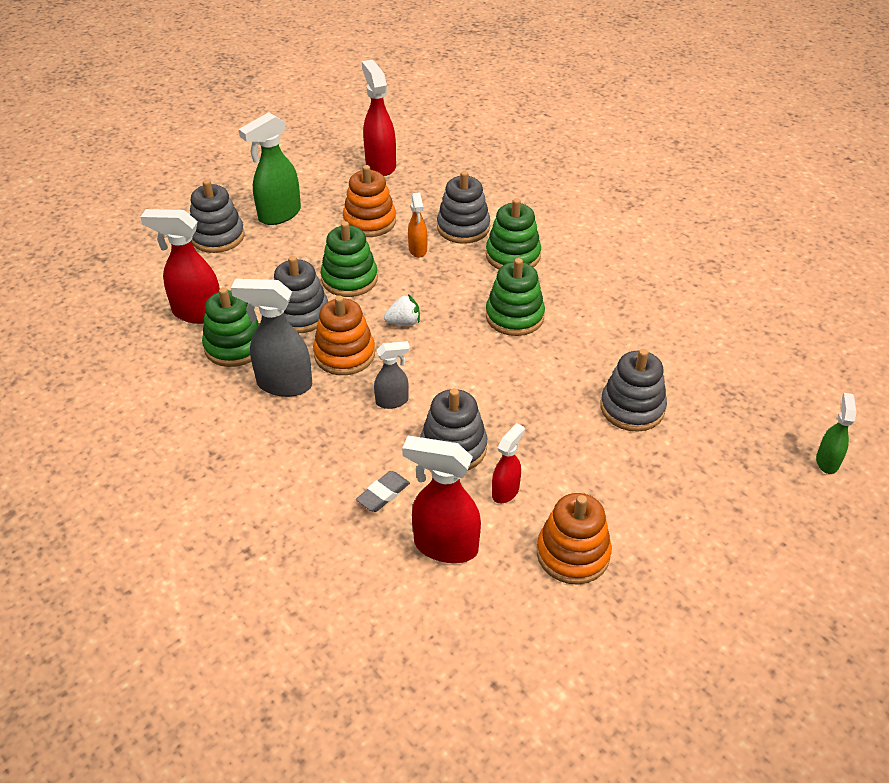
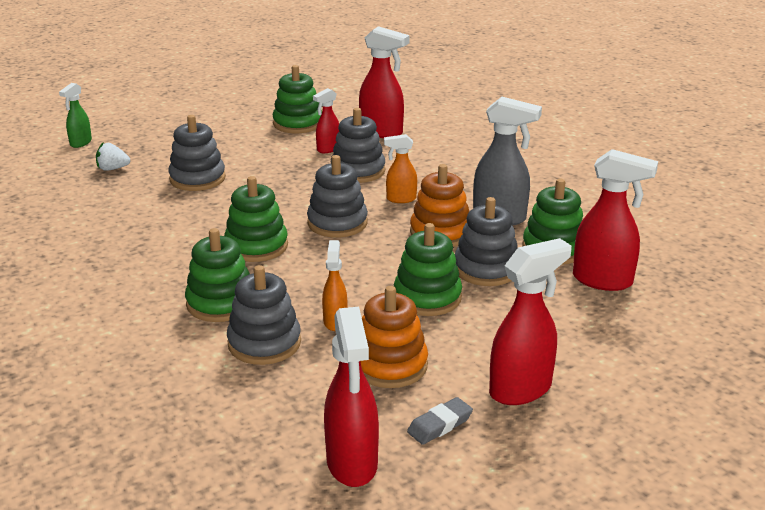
camera: 170 degrees left, 15 degrees down
grey stacking toy [190,180,244,253] -> grey stacking toy moved to [307,155,368,237]
green spray bottle [238,112,301,225] -> red spray bottle [489,238,572,405]
grey eraser [356,471,410,512] -> grey eraser moved to [407,397,473,445]
grey spray bottle [374,341,410,409] -> orange spray bottle [384,134,417,203]
white strawberry [384,294,420,326] -> white strawberry moved to [96,143,130,171]
orange stacking toy [537,493,612,585] -> green stacking toy [273,65,322,133]

